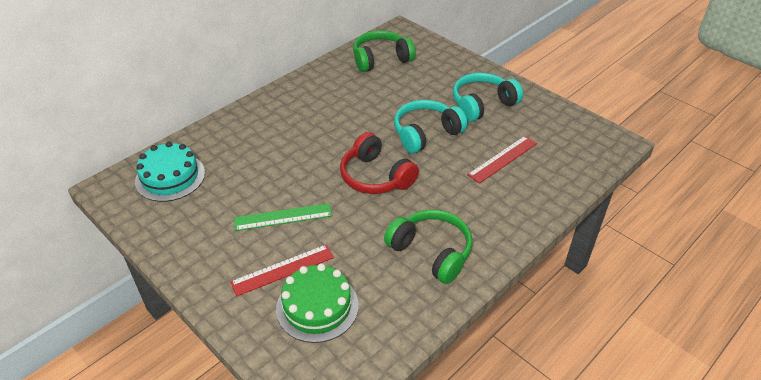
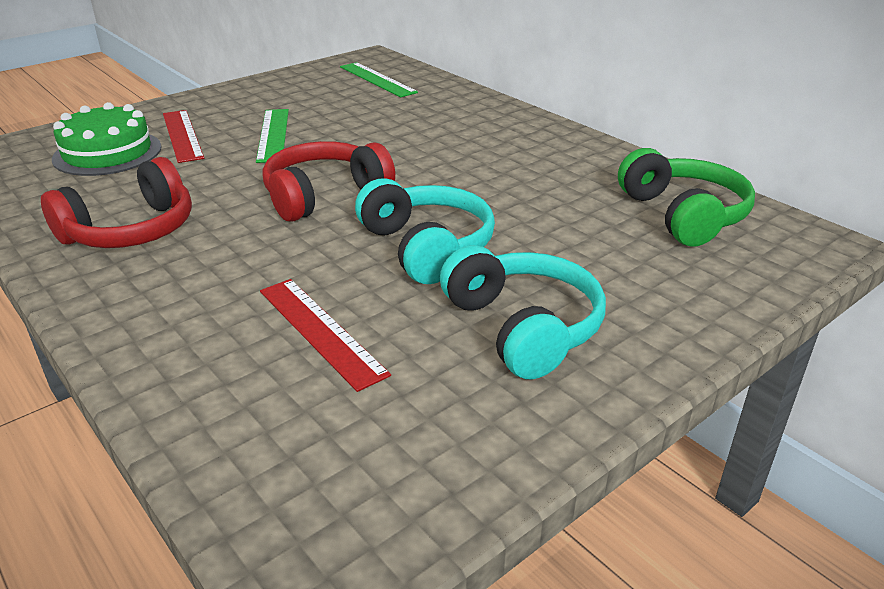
camera: 95 degrees right, 10 degrees down
turquoise cake [135,141,205,202] -> green ruler [340,62,418,97]
green headphones [384,209,472,284] -> red headphones [41,157,192,248]

